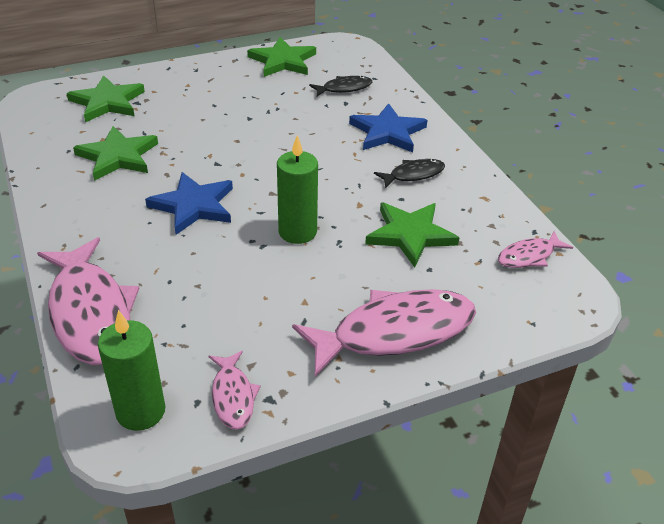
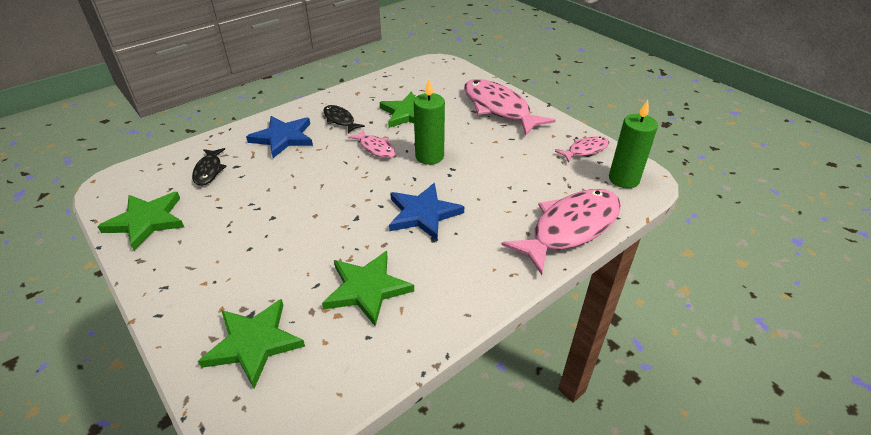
camera: 105 degrees left, 0 degrees up
black fish [309,76,372,96] -> black fish turned 150 degrees counterclockwise [192,148,226,186]
pink fish [498,231,573,268] -> pink fish moved to [348,129,396,158]

